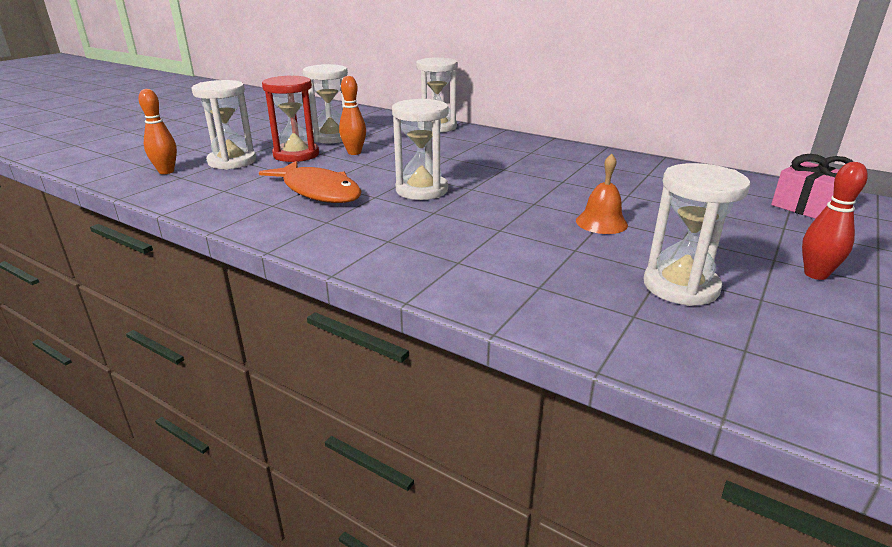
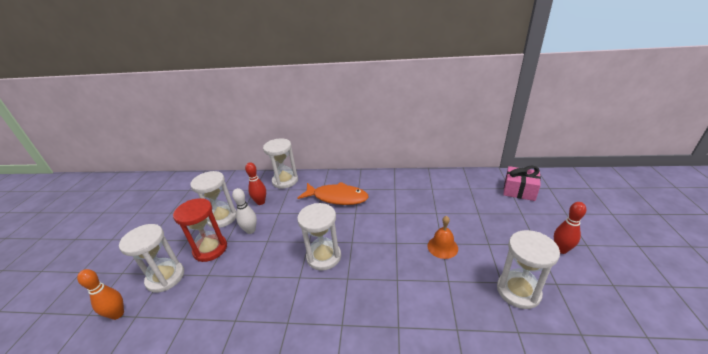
camera: 25 degrees left, 5 degrees up
orange fish [259,161,361,203] -> orange fish moved to [298,182,369,205]
orange bowling pin [339,76,366,155] -> white bowling pin [232,188,257,234]
none -> red bowling pin [245,162,266,205]

